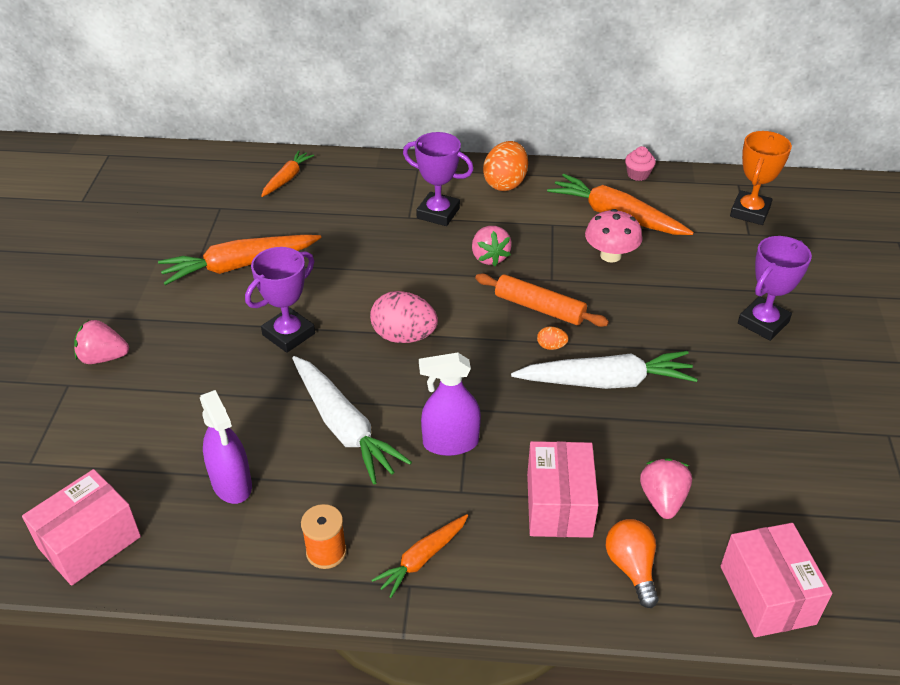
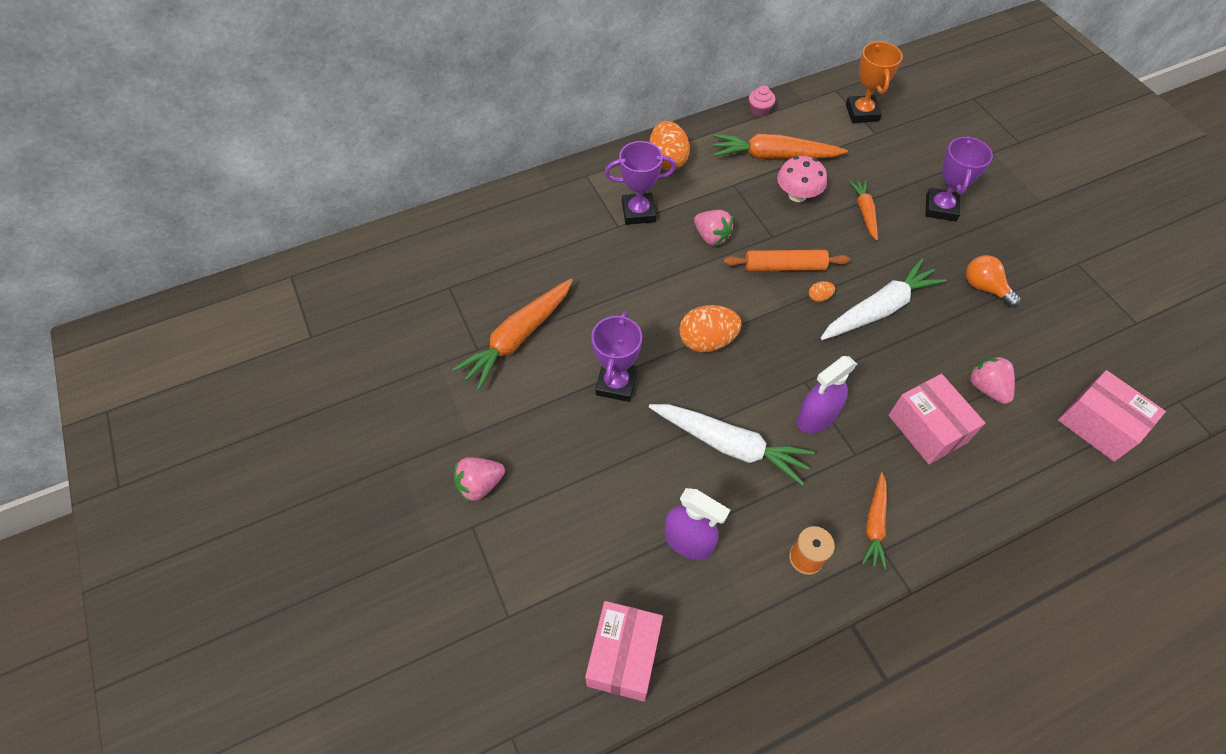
camera: 30 degrees left, 15 degrees up
orange carrot [261,150,314,197] -> orange carrot moved to [849,179,878,241]
pink egg [370,291,438,343] -> orange egg [679,305,742,352]
orange light bulb [606,519,659,608] -> orange light bulb moved to [966,255,1021,307]

